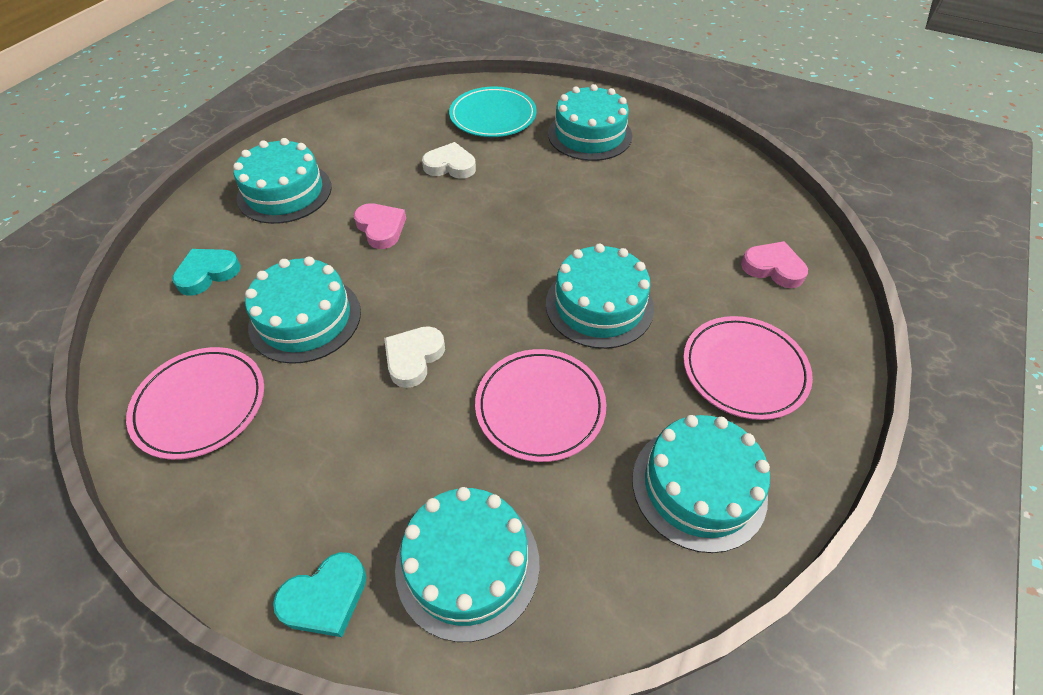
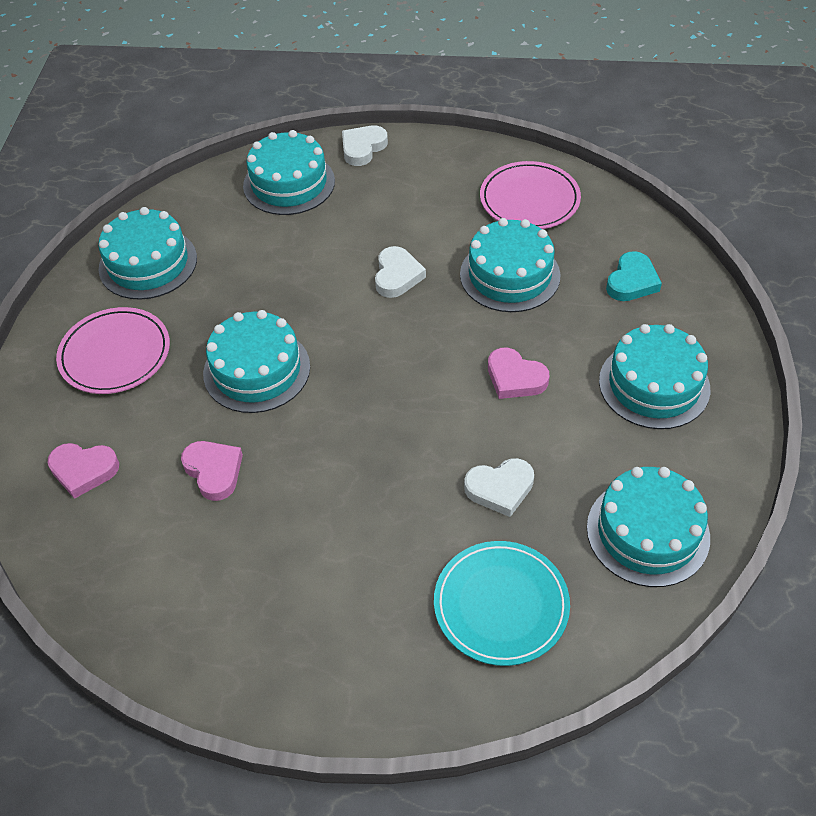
camera: 160 degrees right, 0 degrees up
turquoise heart [273,552,366,637] -> white heart [342,126,388,166]
pink plate [475,349,606,462] -> none
turquoise cake [548,84,632,161] -> turquoise cake moved to [587,467,710,587]
none -> pink heart [181,441,243,501]

